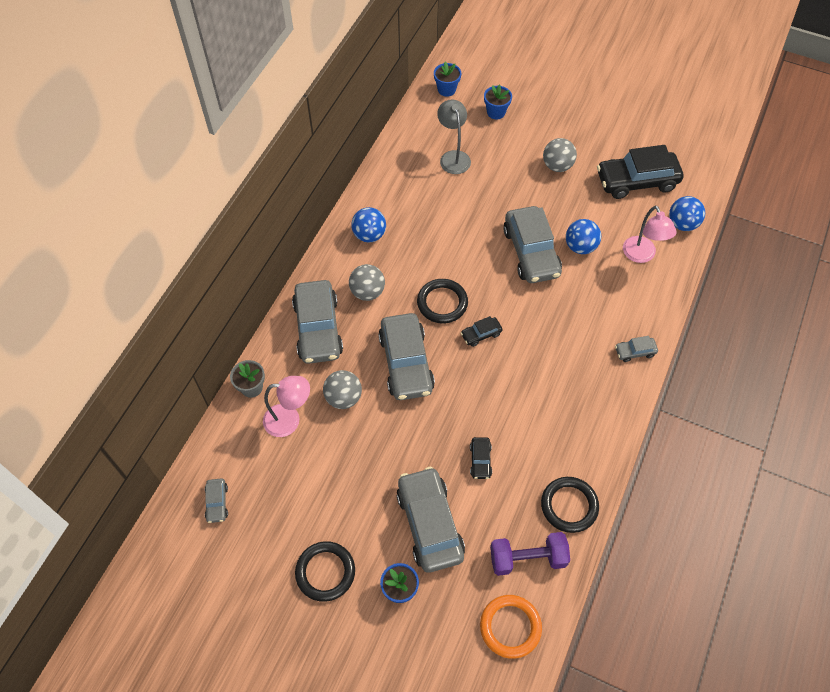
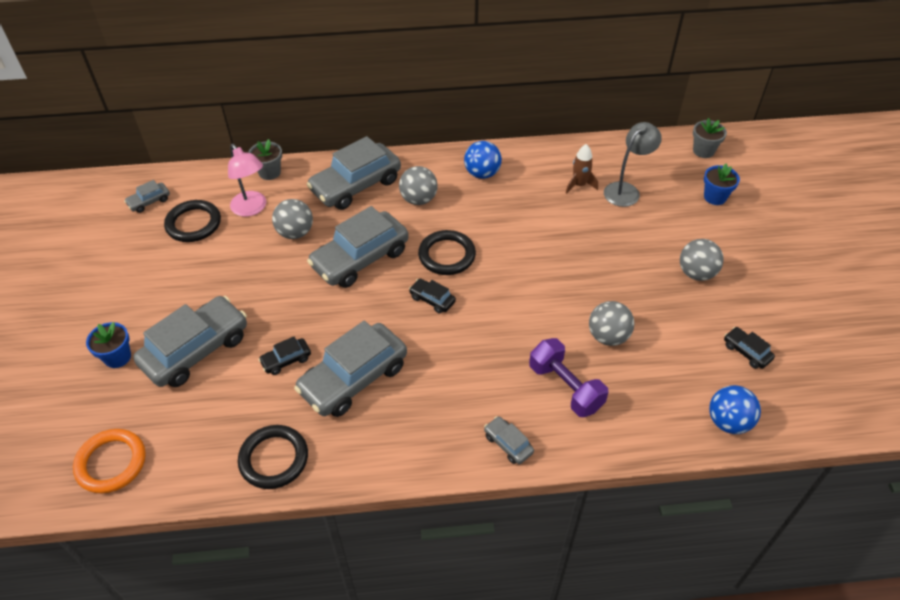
camera: 60 degrees right, 10 degrees down
black ring [295,541,355,602] -> black ring moved to [164,200,221,242]
blue flower pot [434,61,461,97] -> grey flower pot [693,118,727,158]
purple dumbbell [490,532,570,576] -> purple dumbbell moved to [529,338,609,417]
grey car [503,206,562,283] -> grey car moved to [294,321,407,417]
blue ball [566,219,601,254] -> grey ball [589,301,634,346]
black car [597,145,684,199] -> black car [724,327,775,369], size x0.45
pink lamp [623,206,677,263] -> none
none -> brown rocket [566,144,598,194]

